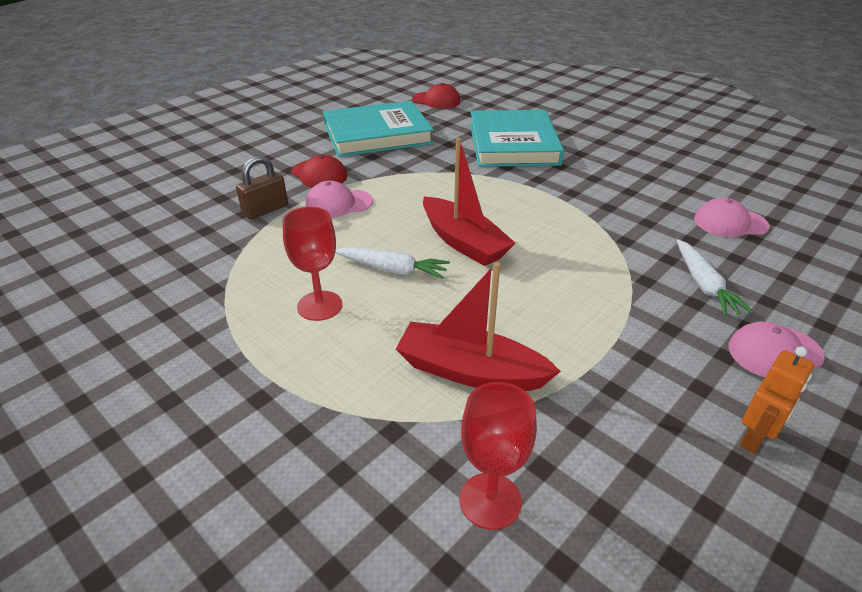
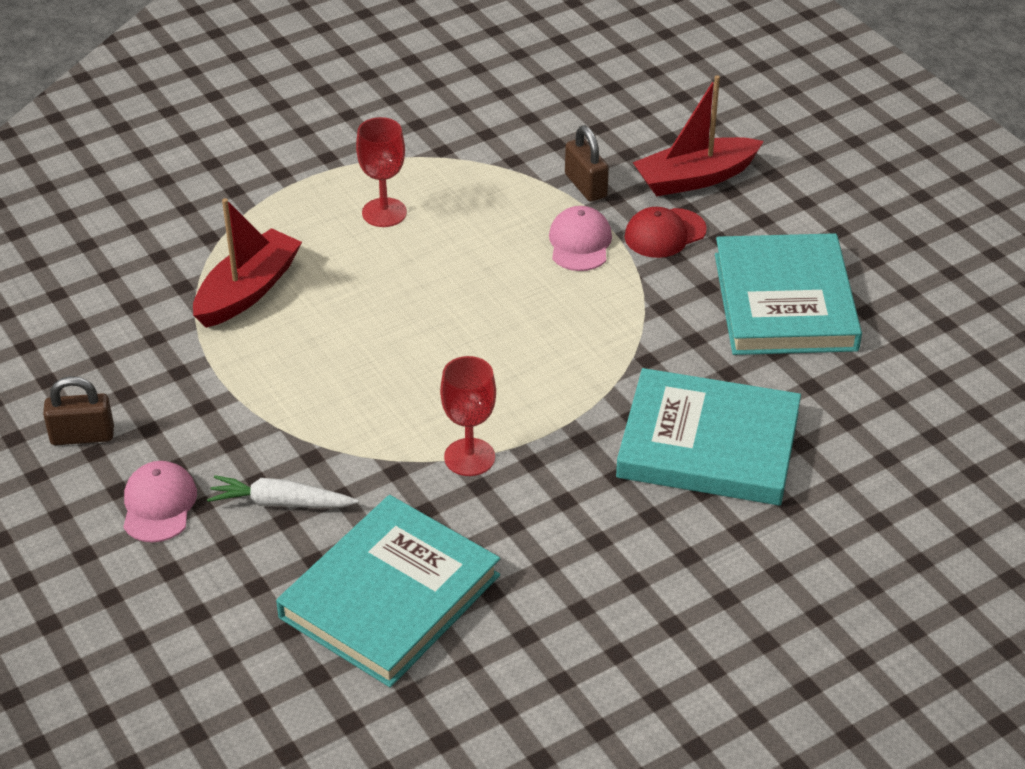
camera: 105 degrees right, 5 degrees up
white carrot [335,247,450,279] -> none
red cap [412,83,461,109] -> none
red boat [423,138,515,266] -> red boat moved to [633,76,764,196]
red goblet [460,382,537,530] -> red goblet moved to [440,356,496,476]
pink cap [694,198,769,237] -> turquoise book [276,495,500,687]
orange robot [740,346,814,454] -> brown padlock [43,376,114,445]

